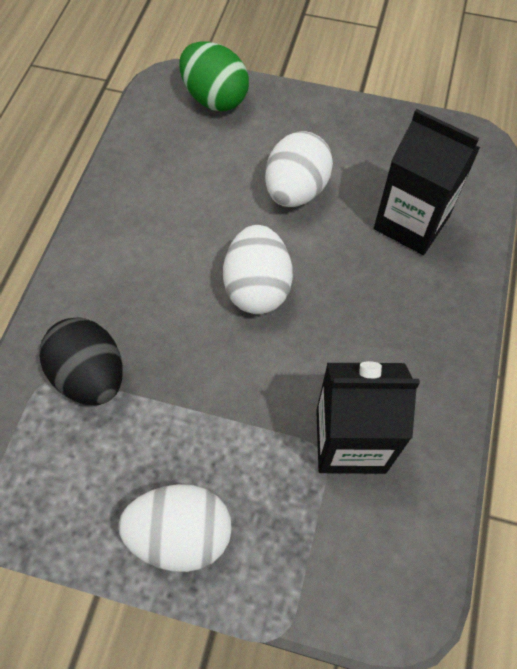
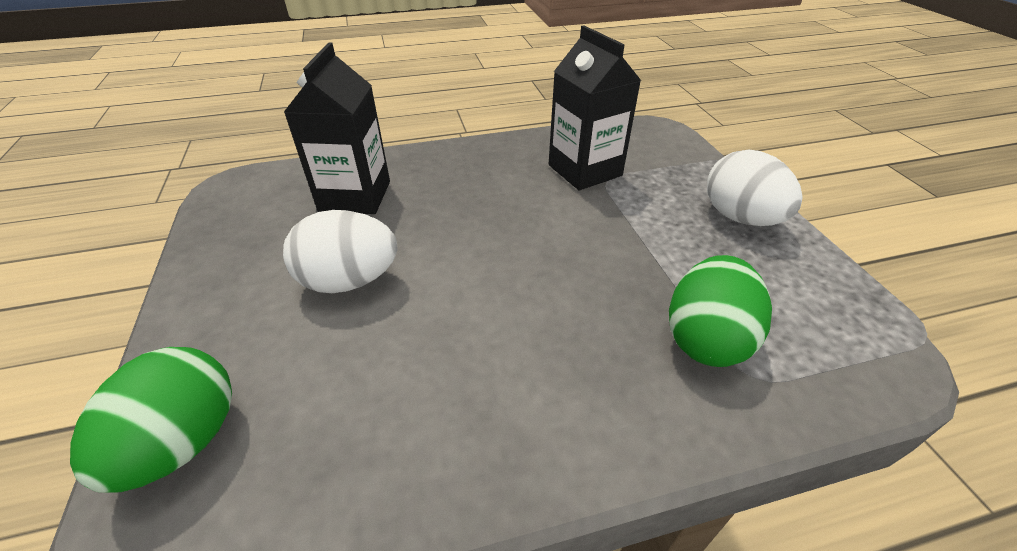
camera: 120 degrees left, 20 degrees down
black egg [39,317,123,406] -> green egg [669,255,772,367]
white egg [223,225,293,314] -> none

